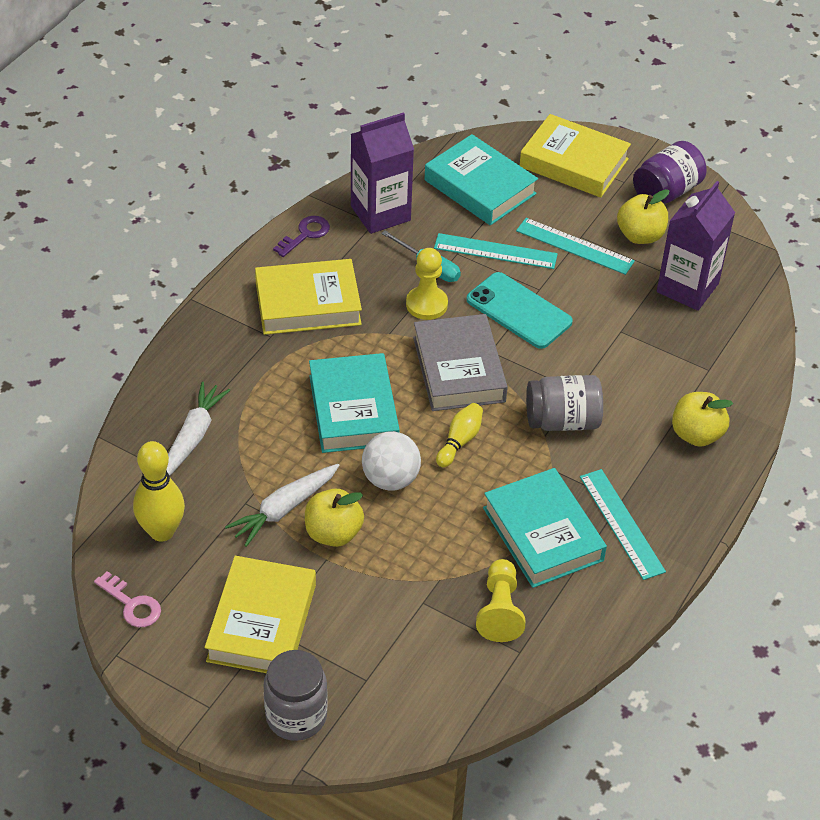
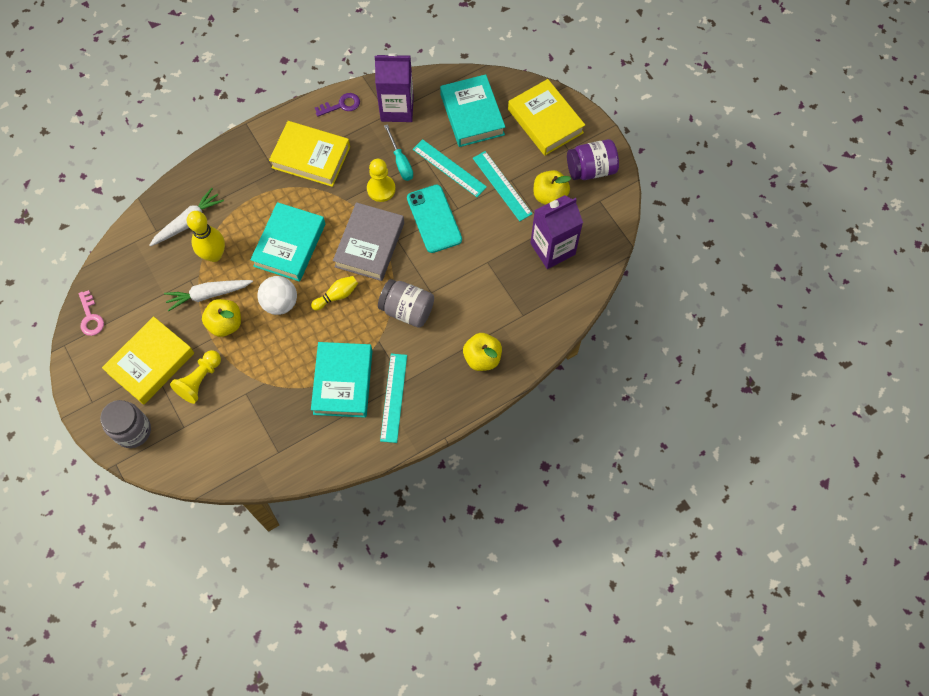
camera: 30 degrees right, 20 degrees up
yellow bowling pin [133,441,185,542] -> yellow bowling pin moved to [187,211,225,262]
yellow pawn [476,559,525,642] -> yellow pawn moved to [170,350,221,404]

